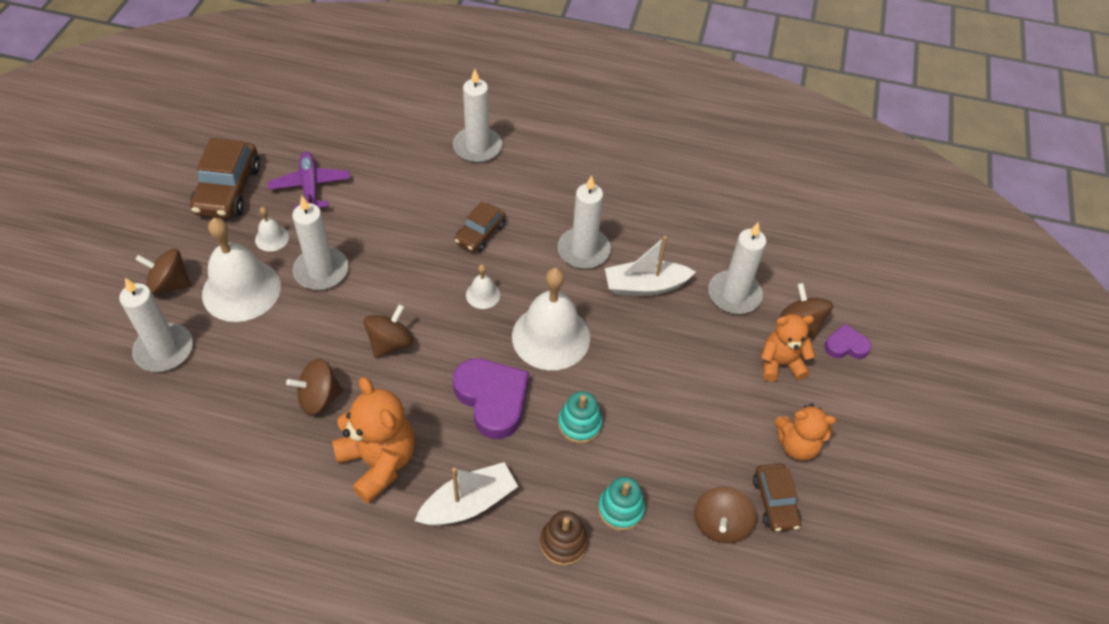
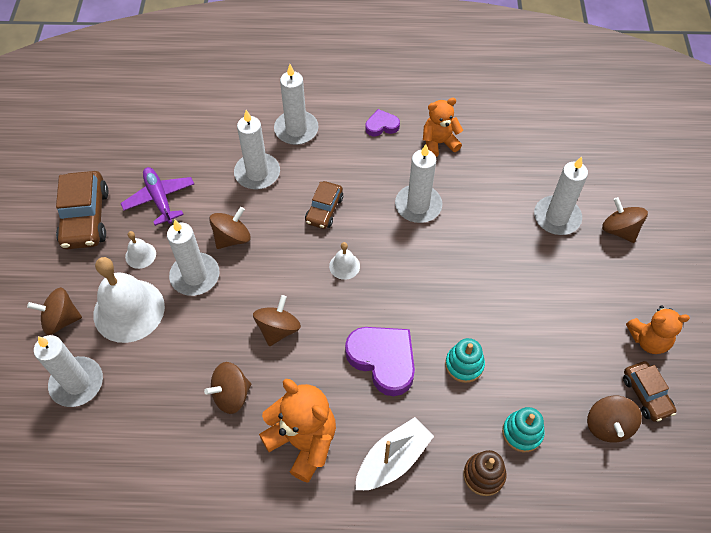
camera: 10 degrees left, 5 degrees up
white bell [512,268,590,370] -> none
white boat [605,236,695,296] -> none
orange teddy bear [761,314,815,382] -> orange teddy bear moved to [423,98,463,157]
purple heart [824,324,871,359] -> purple heart moved to [365,109,400,136]
none -> brown spinning top [209,207,250,249]
none -> white candle [234,110,280,190]

